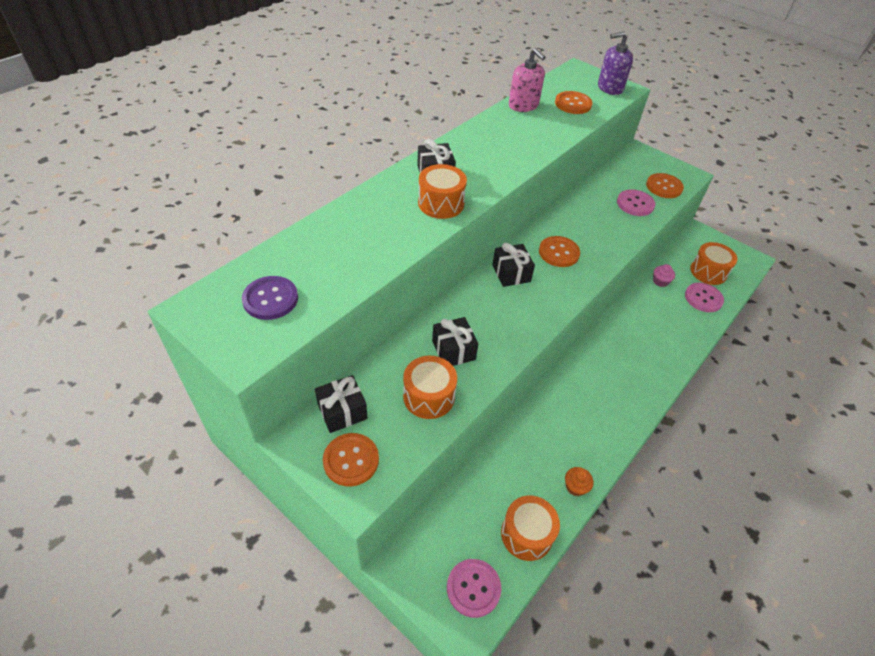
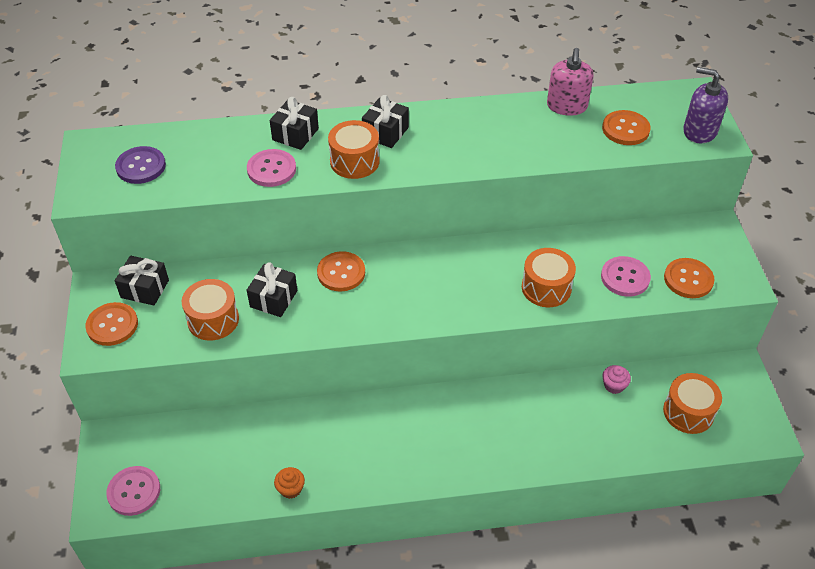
camera: 45 degrees right, 0 degrees up
black gift [492,243,535,287] -> black gift moved to [270,97,319,150]
orange drum [501,495,560,561] -> orange drum moved to [522,248,576,307]
orange button [539,236,580,267] -> orange button moved to [317,251,365,291]
pink button [685,283,724,312] -> pink button moved to [247,149,296,187]

